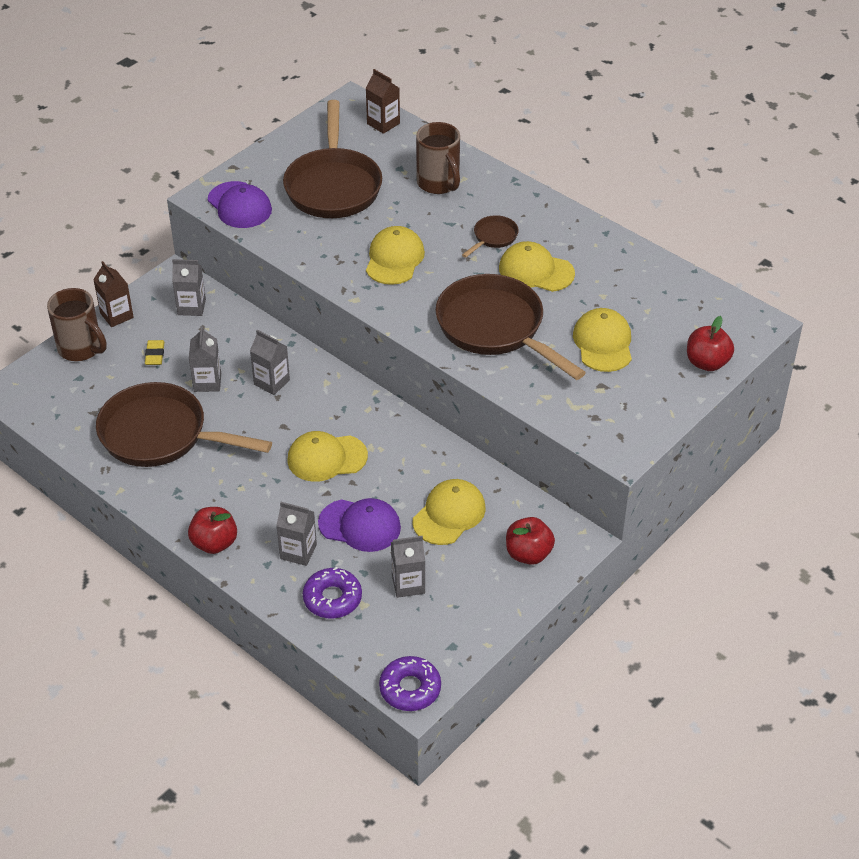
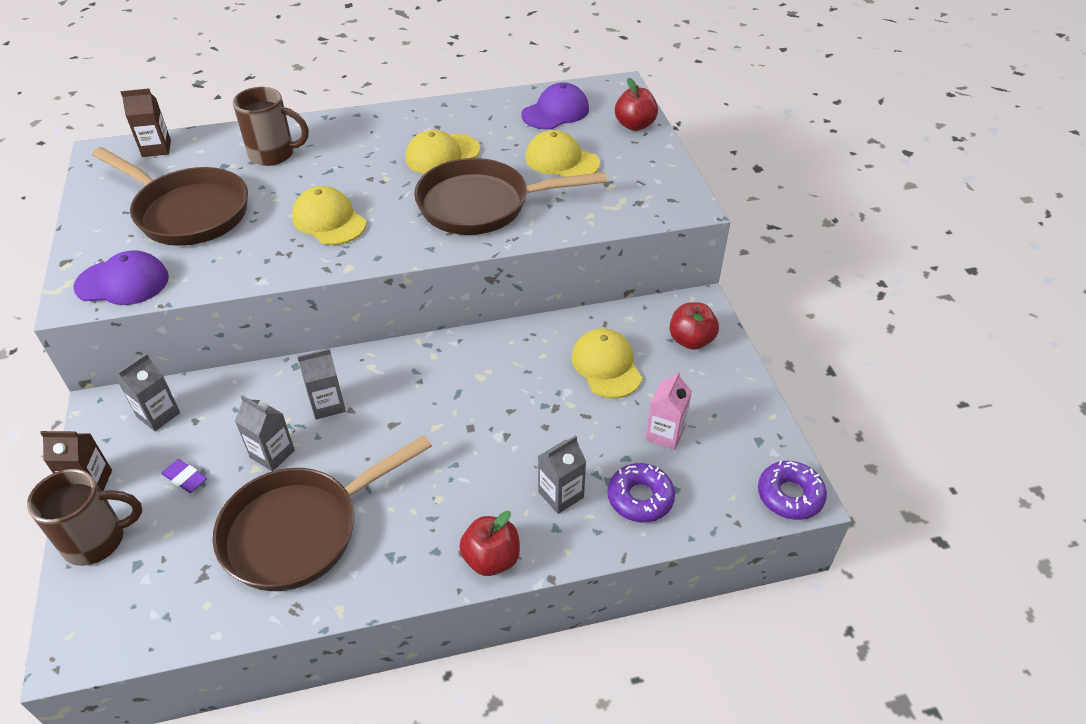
camera: 55 degrees left, 0 degrees up
yellow eraser [145,340,165,365] -> purple eraser [161,459,207,493]
yellow cap [287,431,368,482] -> none
purple cap [318,498,401,552] -> purple cap moved to [521,82,589,129]
grey carton [391,536,425,598] -> pink carton [646,371,692,450]
brown pan [462,215,519,258] -> none

